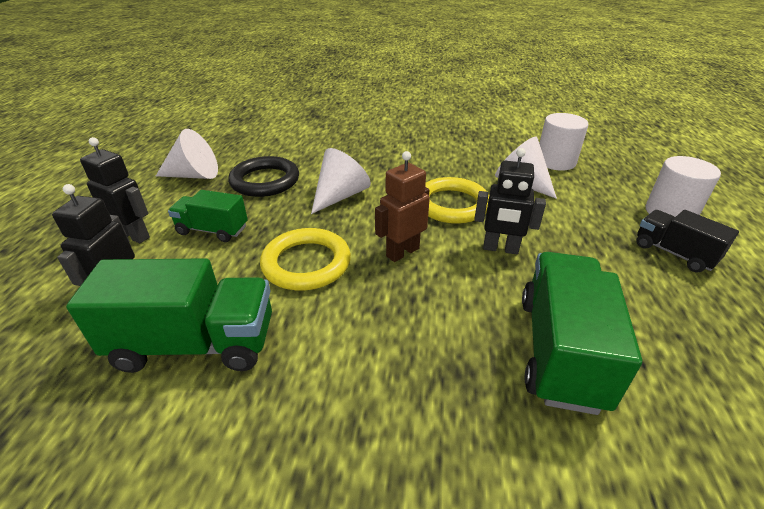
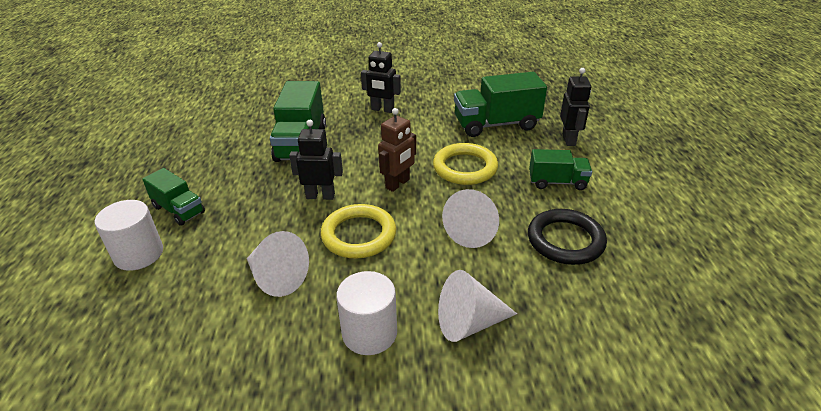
camera: 170 degrees right, 0 degrees up
black robot [80,137,150,243] -> black robot moved to [361,42,401,113]
white cone [156,129,218,179] -> white cone moved to [438,270,517,342]
white cylinder [539,113,588,171] -> white cylinder moved to [336,271,397,355]
black truck [636,210,739,272] -> green truck [142,168,205,226]

